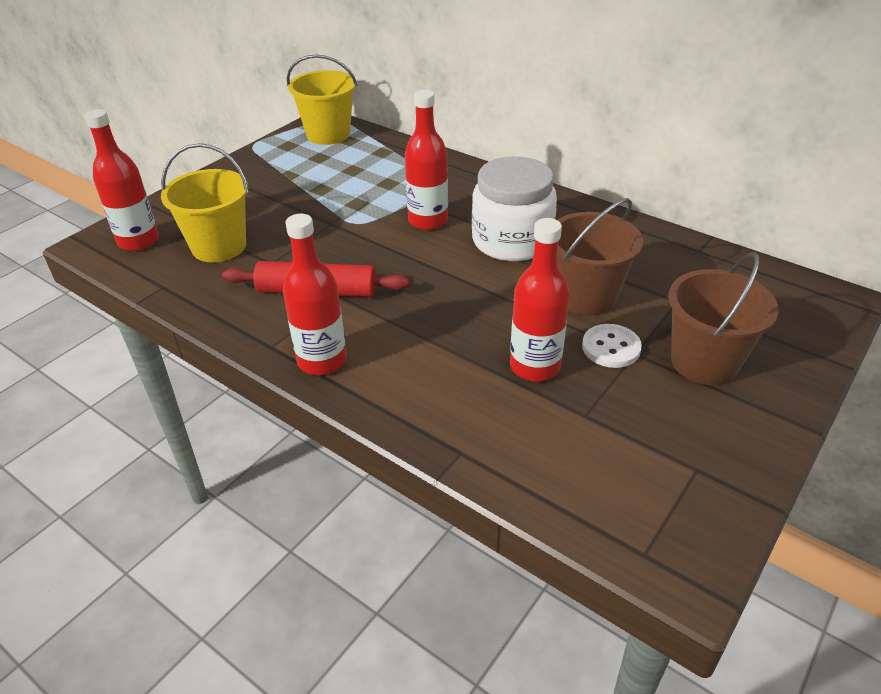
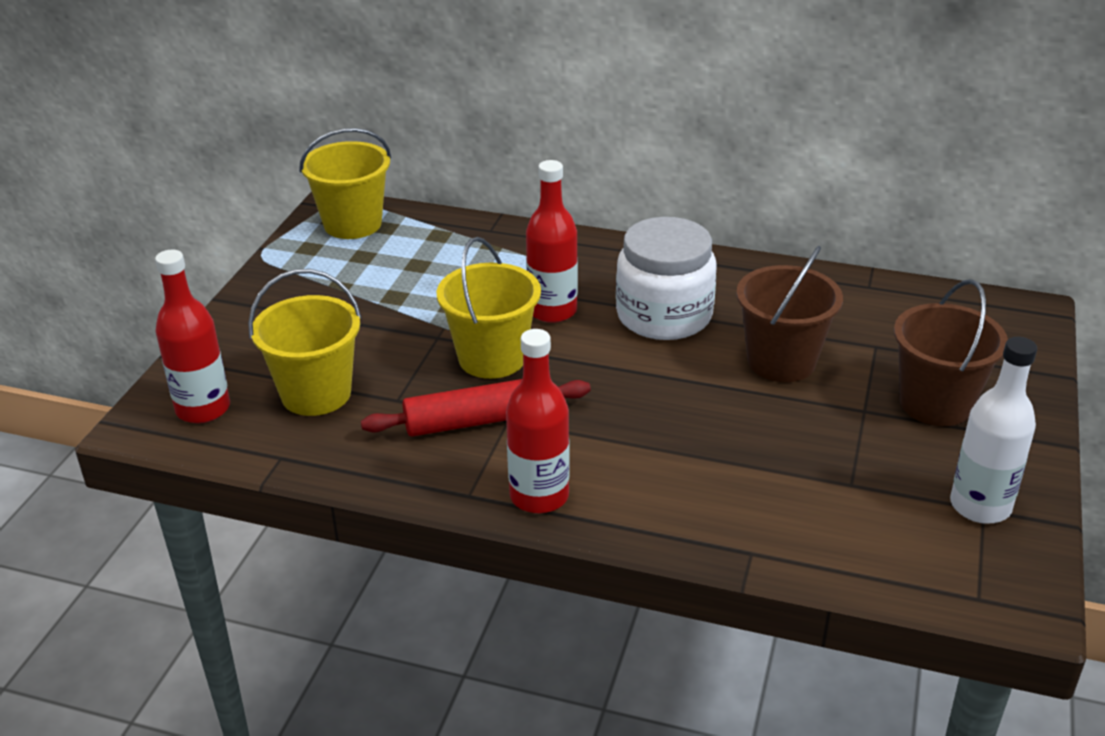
camera: 20 degrees left, 5 degrees down
red bottle [510,218,570,382] -> none
white button [582,324,642,368] -> none
none -> yellow bucket [437,237,541,379]
none -> white bottle [950,337,1037,524]

